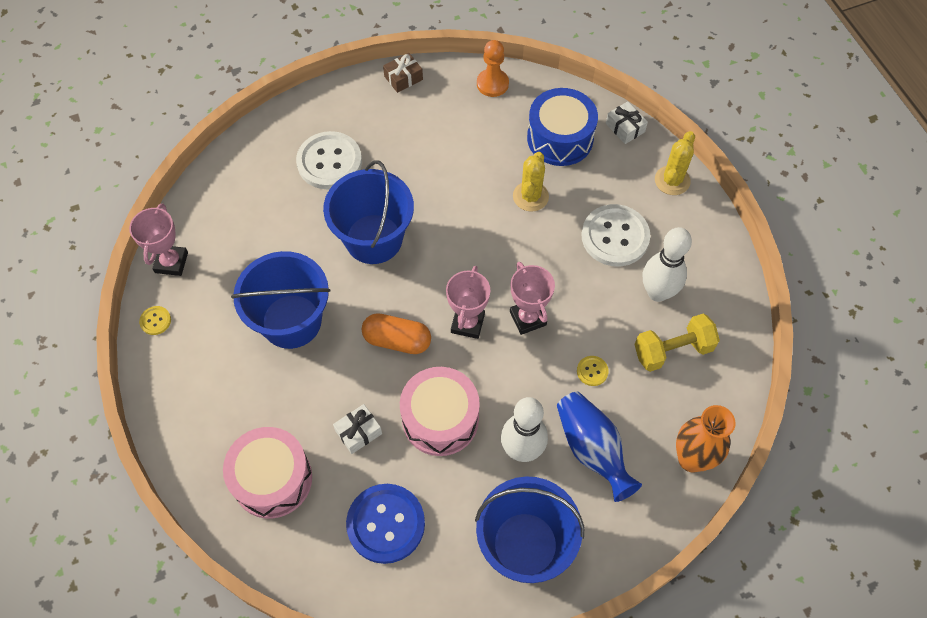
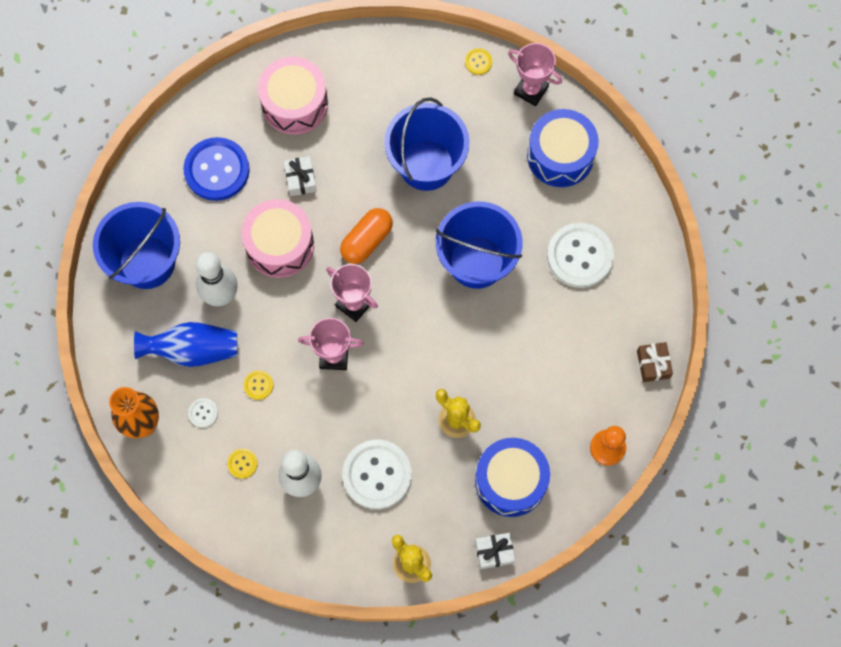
camera: 115 degrees right, 10 degrees up
yellow dumbbell [634,314,720,372] -> yellow button [227,449,258,479]
none -> white button [188,398,218,428]
none -> blue drum [527,109,599,187]

